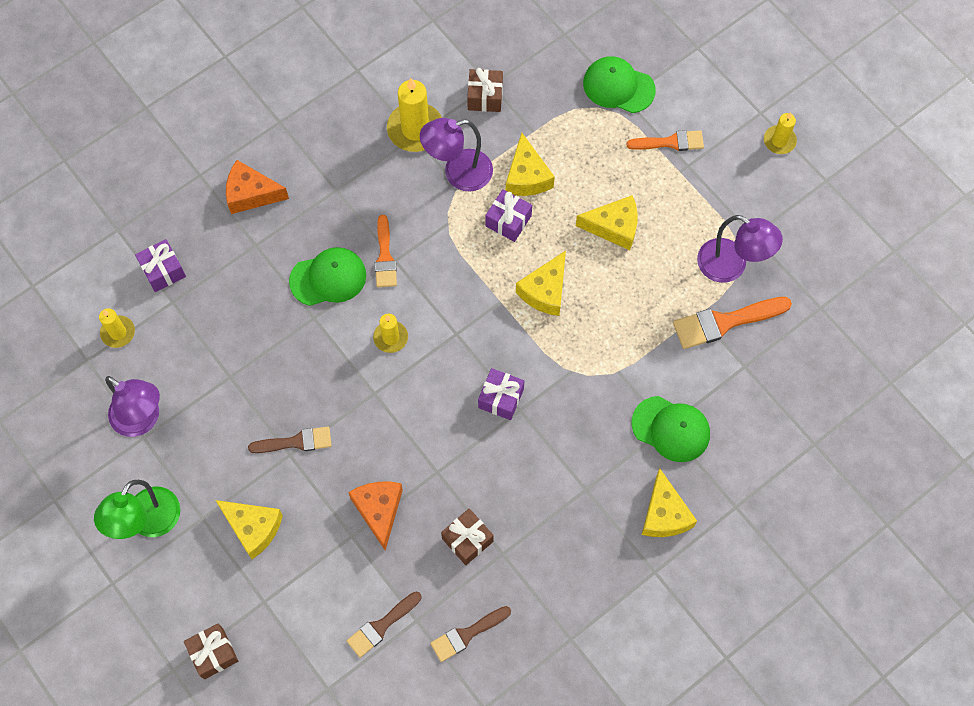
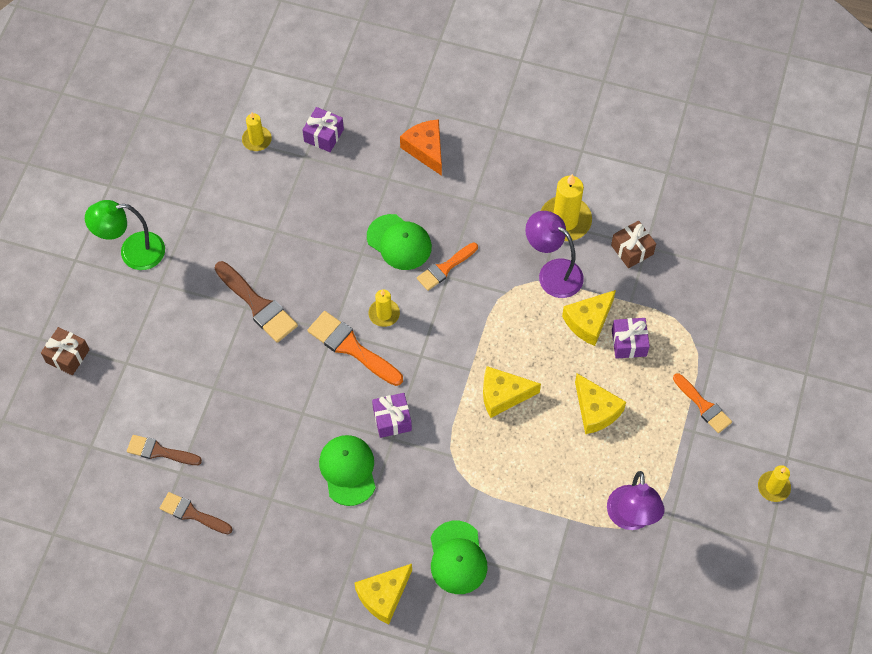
camera: 55 degrees right, 5 degrees down
purple lamp [105,376,160,437] -> none
yellow cheese [215,500,283,559] -> none
brown brush [248,427,332,453] -> brown brush [215,261,298,343], size x1.50
orange cheese [348,482,403,550] -> none
brown gift [441,508,494,565] -> none
purple gift [485,189,532,242] -> purple gift moved to [612,318,650,359]
green cap [583,56,656,113] -> green cap moved to [319,435,376,506]
orange brush [673,297,792,349] -> orange brush moved to [307,311,403,386]

